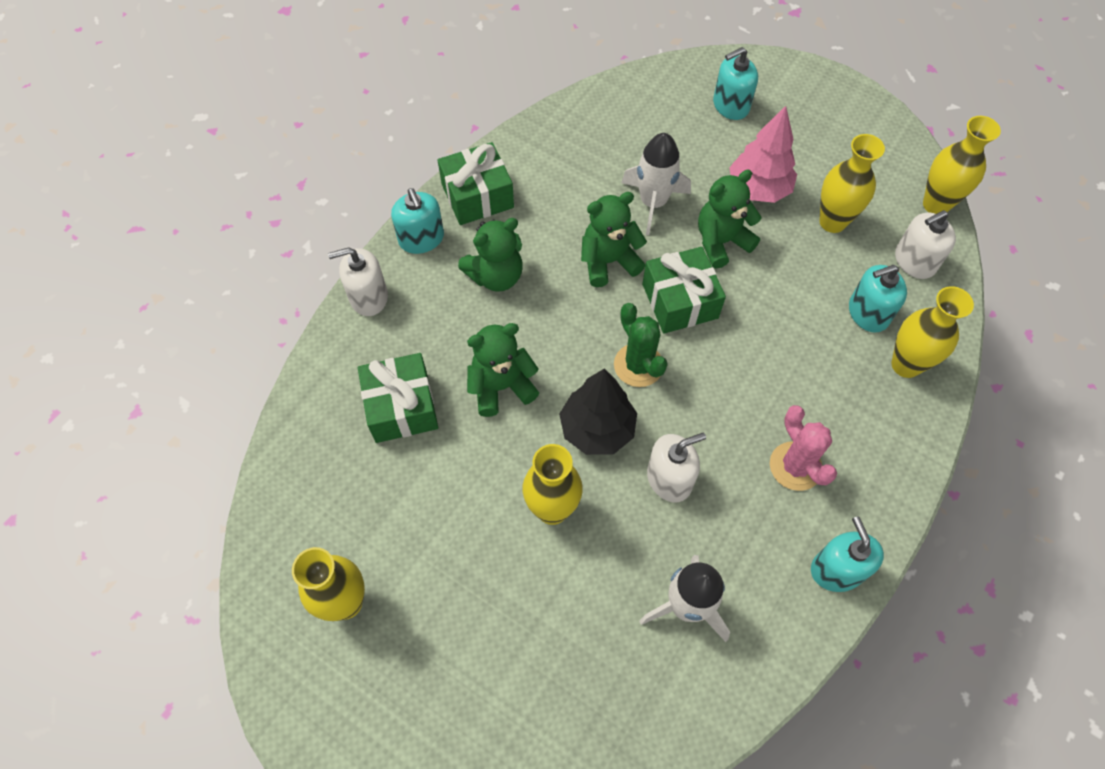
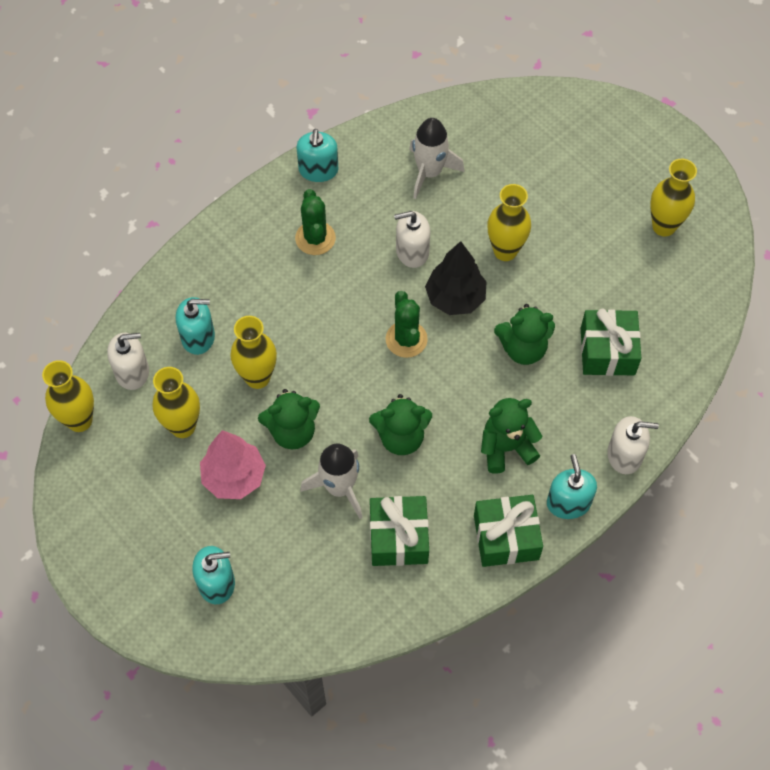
camera: 165 degrees left, 0 degrees up
green gift [642,247,726,334] -> green gift moved to [370,496,429,566]
pink cactus [770,405,837,491] -> green cactus [295,189,336,255]
yellow vase [892,286,974,378] -> yellow vase moved to [230,316,277,389]

